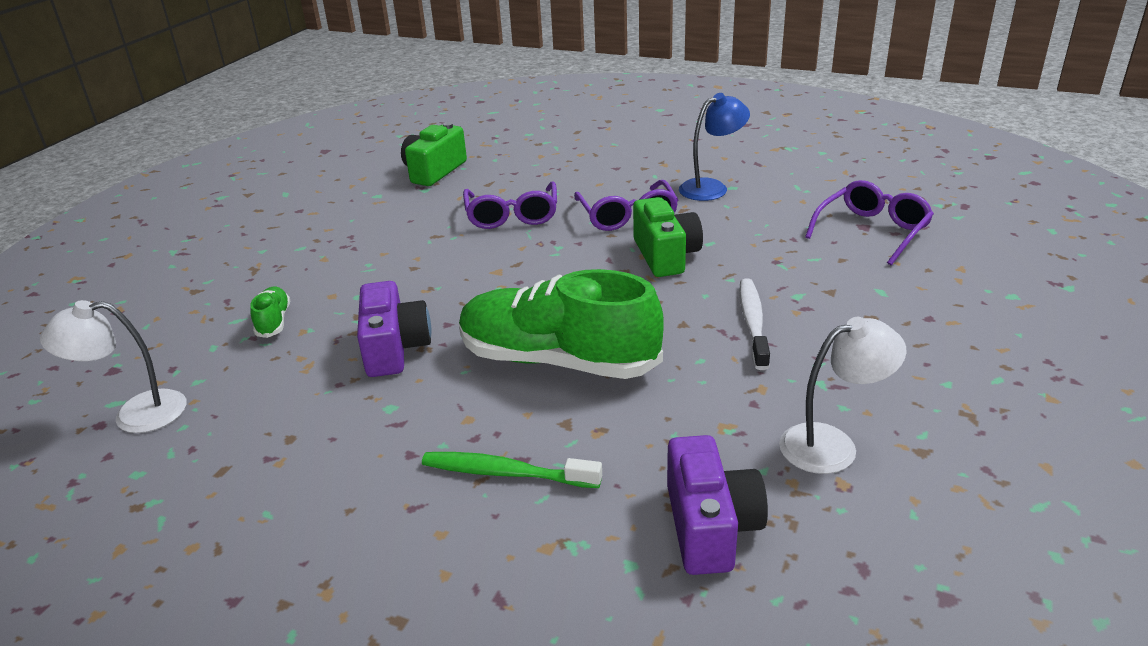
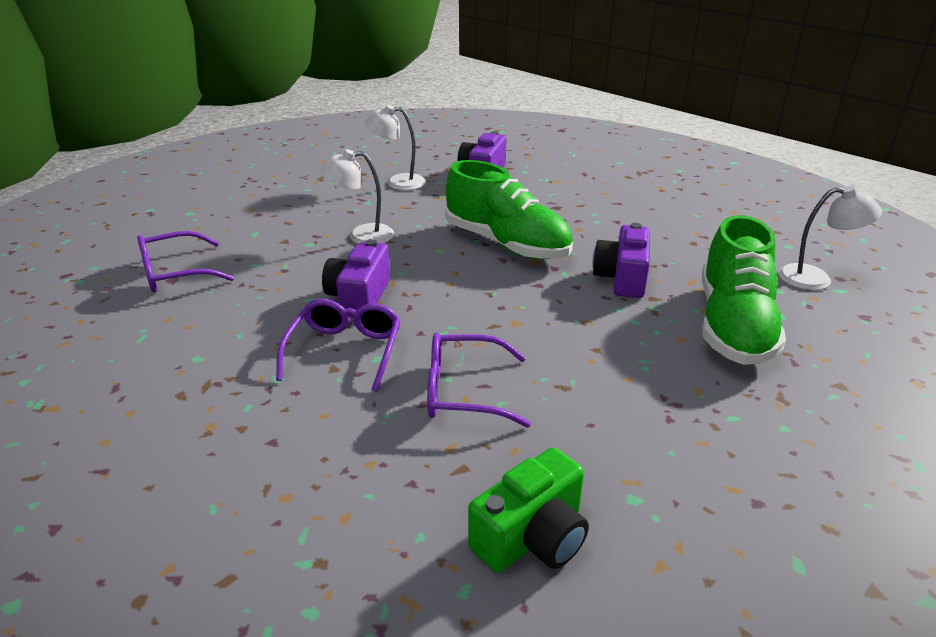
camera: 160 degrees left, 0 degrees up
green shoe [250,287,290,338] -> green shoe [702,215,786,365], size x2.44
green toothbrush [422,452,602,488] -> none
purple glasses [463,182,557,229] -> purple glasses turned 105 degrees counterclockwise [427,333,531,428]
green camera [633,197,703,277] -> purple camera [322,239,390,318]
blue lamp [679,93,750,201] -> none
white toothbrush [739,278,770,370] -> white lamp [320,149,394,244]

